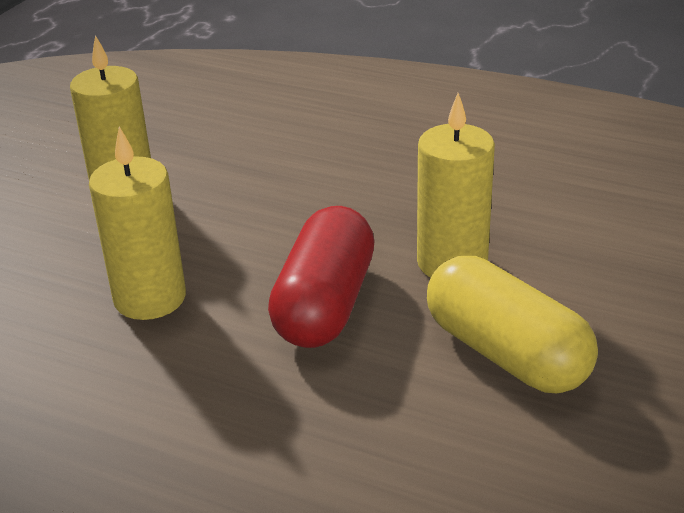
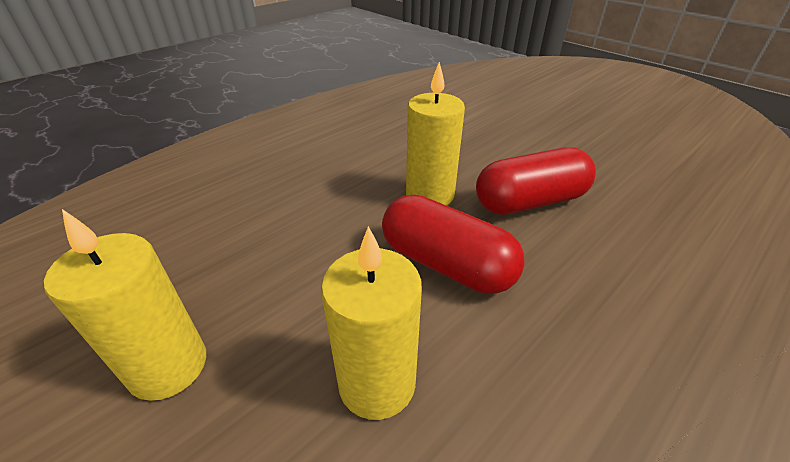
camera: 70 degrees left, 5 degrees up
yellow capsule [427,256,598,393] -> red capsule [476,147,596,215]

